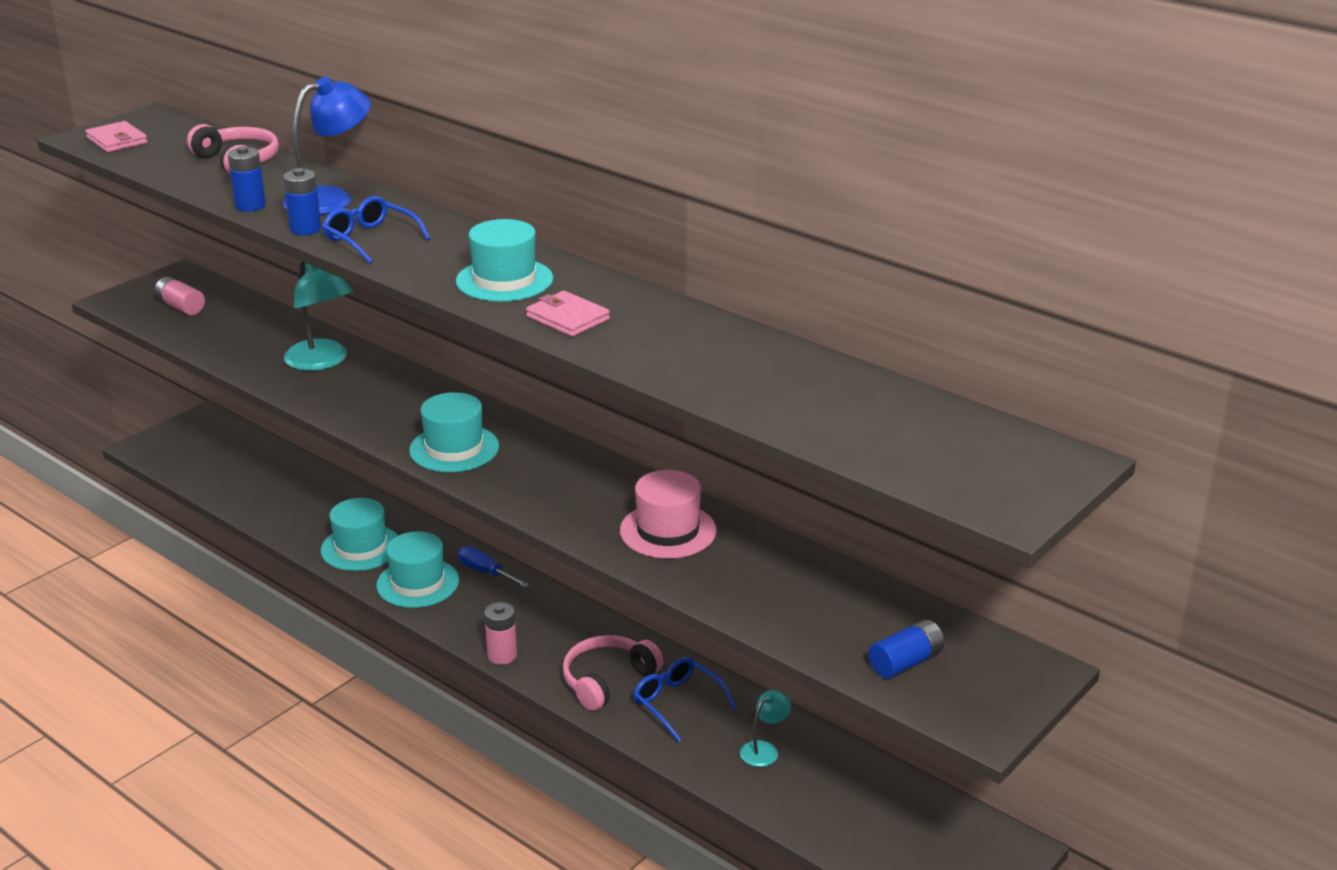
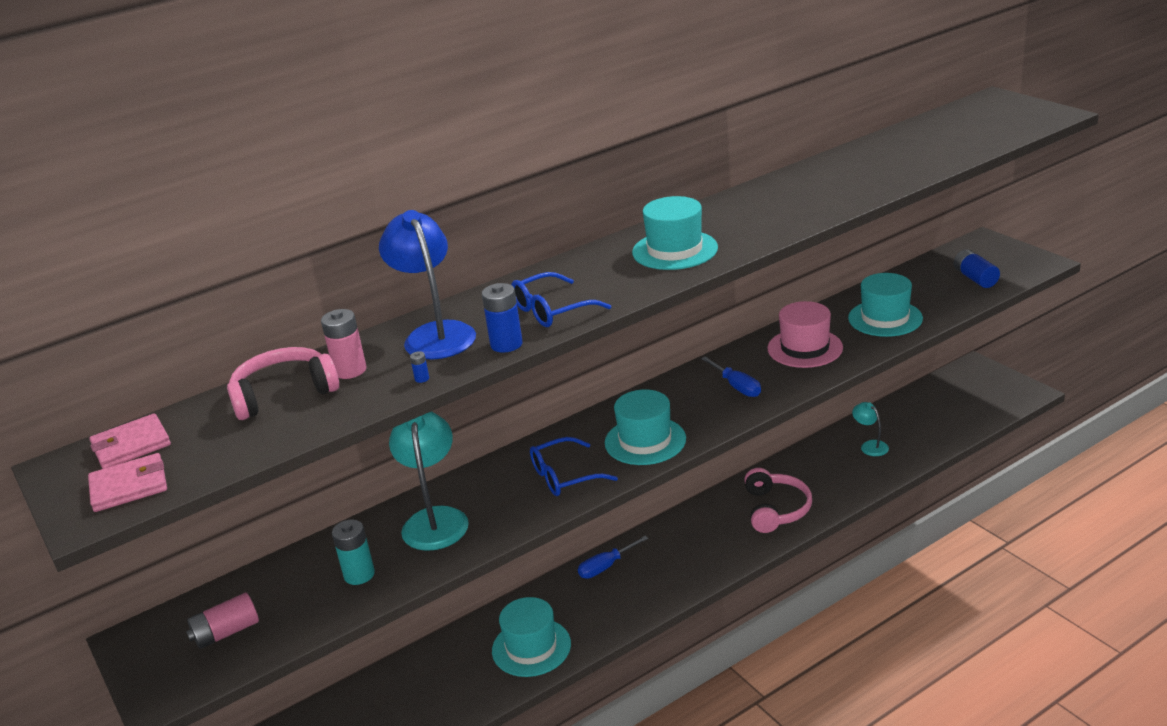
camera: 70 degrees left, 0 degrees up
blue battery [228,146,266,212] -> blue battery [410,351,429,383], size x0.44
turquoise lamp [284,261,353,371] -> turquoise lamp turned 75 degrees counterclockwise [389,411,469,551]
turquoise hat [376,531,459,608] -> turquoise hat moved to [848,273,923,337]
pink battery [484,602,517,665] -> pink battery moved to [321,309,366,379]
pink wallet [526,291,610,337] -> pink wallet moved to [89,413,171,469]
pink headphones [563,635,663,711] -> pink headphones turned 150 degrees counterclockwise [744,468,812,533]
blue glasses [633,657,737,742] -> blue glasses moved to [530,437,618,496]
none -> turquoise battery [332,520,375,585]
none -> blue screwdriver [701,357,761,397]

